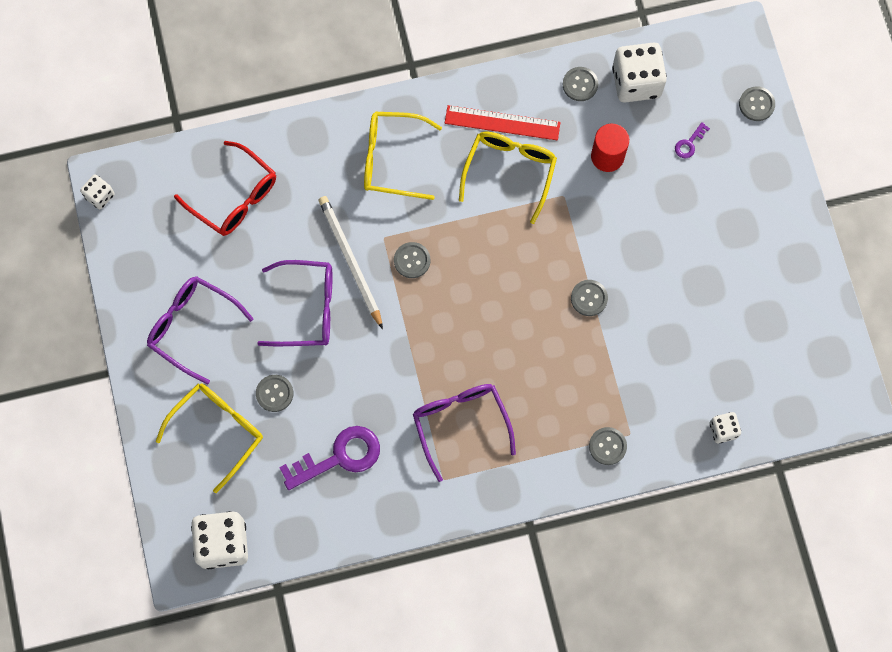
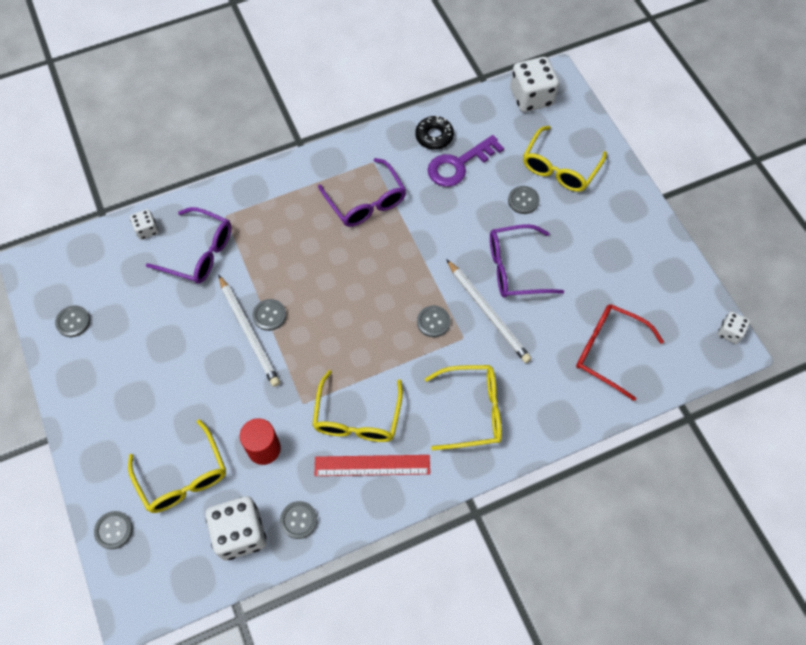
camera: 170 degrees right, 10 degrees down
purple glasses [147,276,254,384] -> purple glasses moved to [146,207,232,284]
grey button [589,427,627,465] -> grey button moved to [55,305,90,337]
purple key [675,122,710,158] -> yellow glasses [128,420,226,513]
none -> white pencil [219,275,280,387]
none -> black donut [415,116,454,150]

